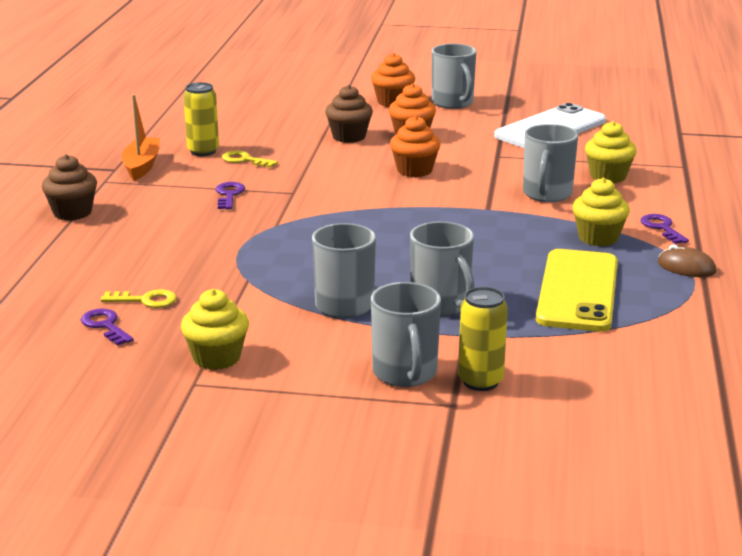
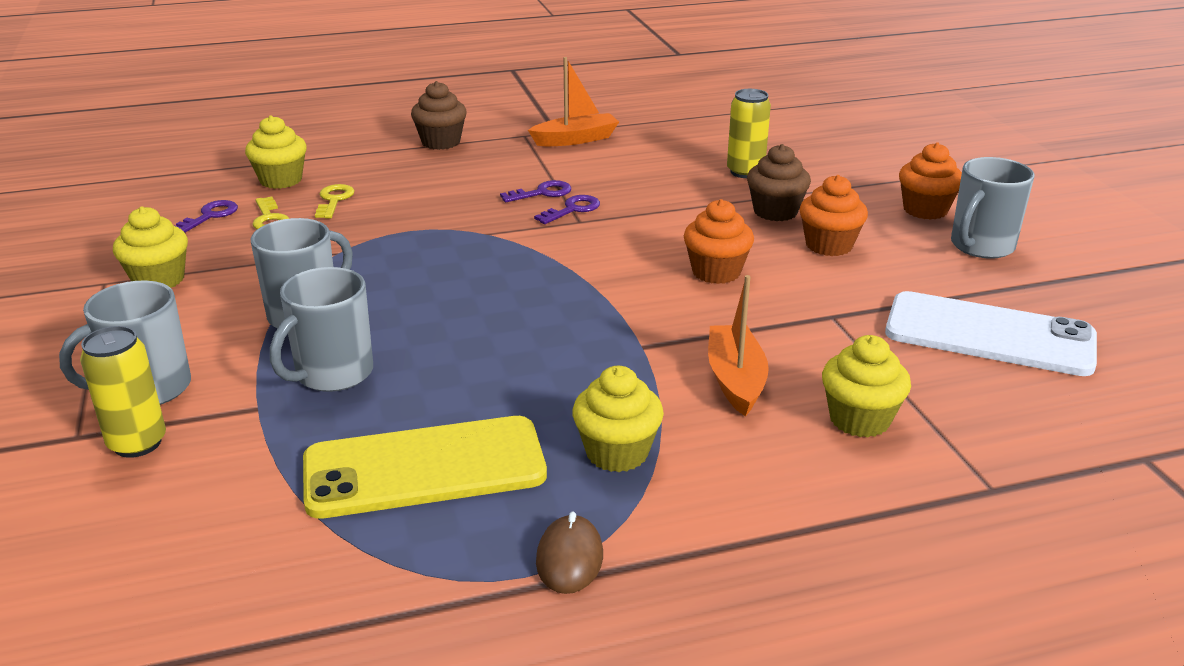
camera: 65 degrees right, 5 degrees up
yellow can [184,82,219,156] -> yellow can moved to [727,89,771,178]
yellow key [222,150,278,168] -> yellow key moved to [315,184,354,218]
grey mug [523,124,578,202] -> orange boat [708,275,769,417]
purple key [640,214,689,244] -> purple key moved to [534,195,600,224]
none -> yellow cupcake [245,115,307,189]

